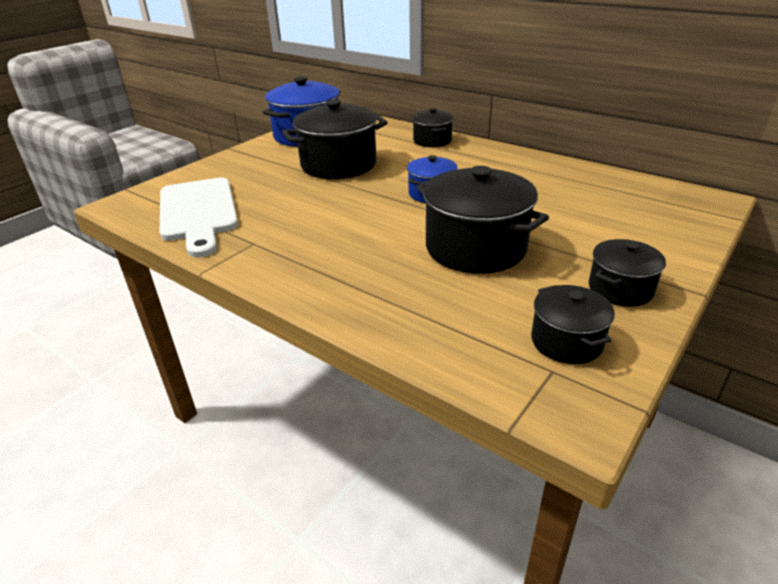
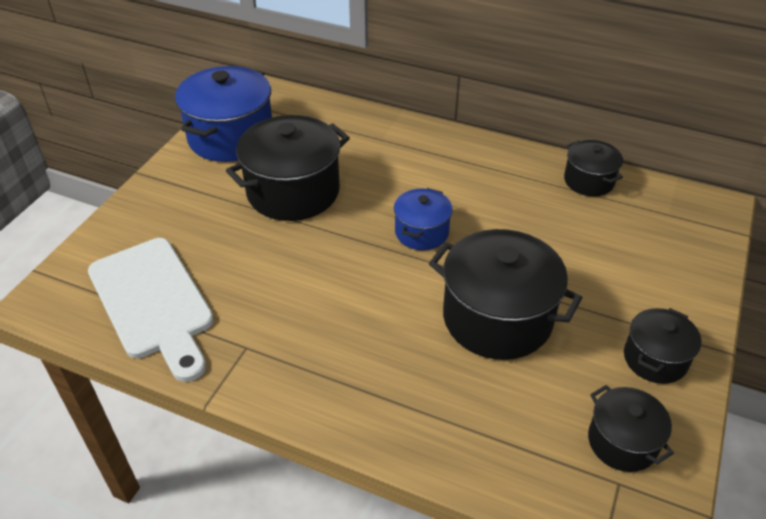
camera: 15 degrees left, 10 degrees up
black pot [412,108,454,147] -> black pot moved to [564,140,623,196]

